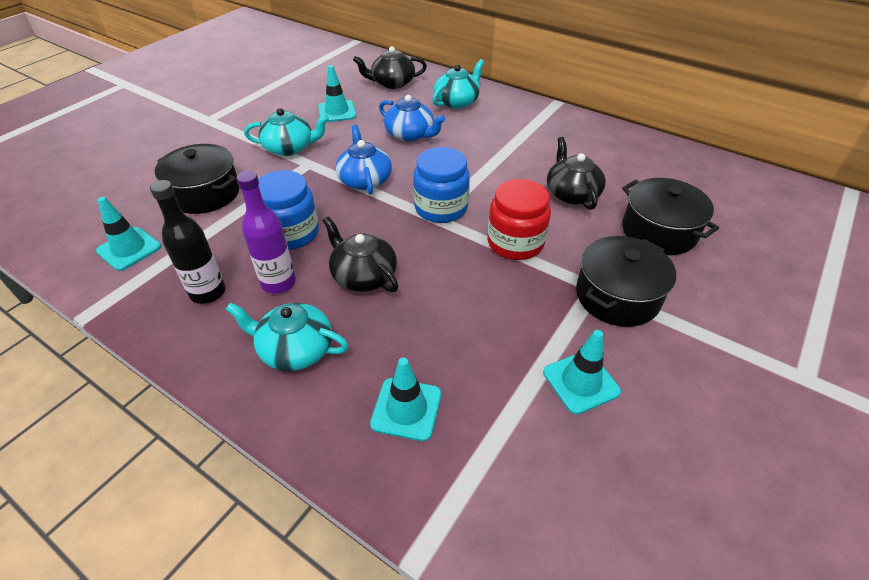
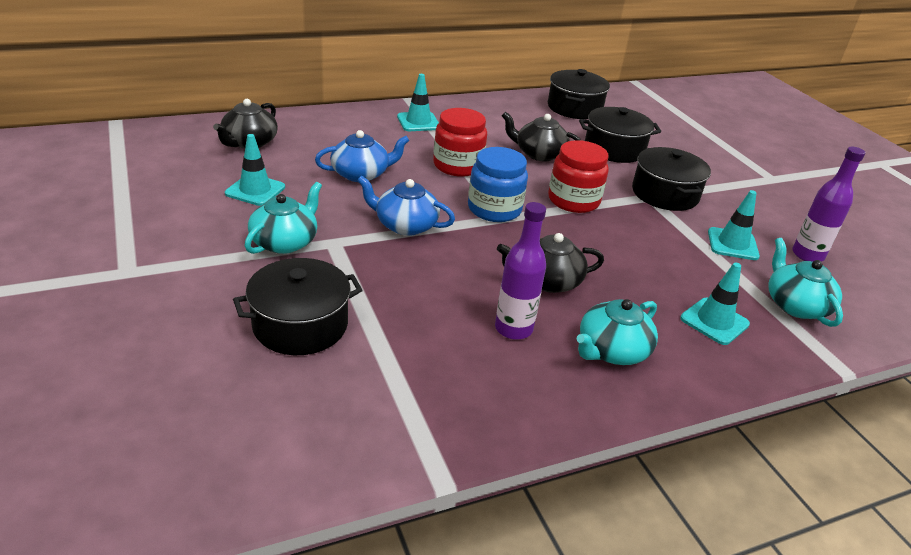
camera: 60 degrees left, 10 degrees down
turquoise traffic cone [96,197,161,271] -> turquoise traffic cone moved to [397,74,439,131]
black bottle [150,180,225,304] -> none
blue jar [258,170,319,250] -> none
turquoise teapot [432,59,484,109] -> turquoise teapot moved to [768,238,843,327]
none -> red jar [433,108,487,177]
none -> black pot [548,69,610,119]
none -> purple bottle [792,147,865,262]

